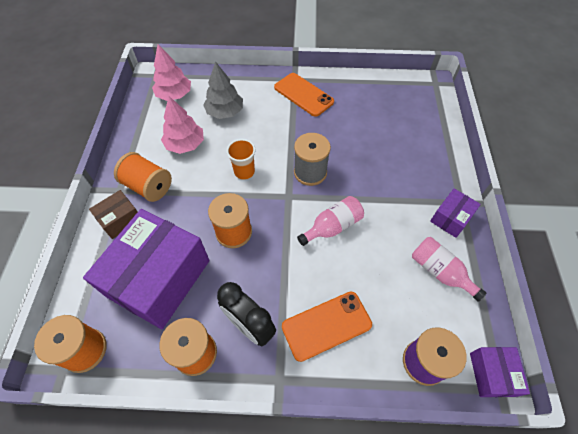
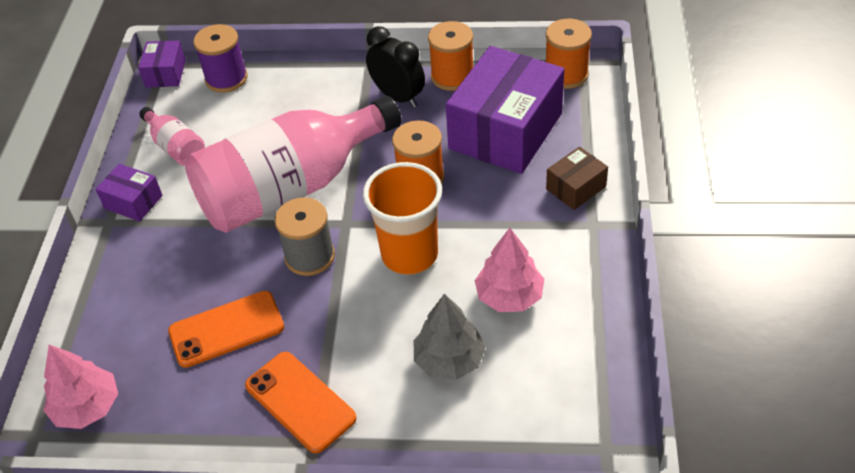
camera: 175 degrees left, 10 degrees down
orange spool [114,152,172,202] -> none
pink tree [152,44,191,101] -> pink tree moved to [43,345,118,429]
orange cup [226,139,255,180] -> orange cup [363,162,442,275], size x1.81
orange phone [282,292,372,362] -> orange phone moved to [168,291,284,368]
pink bottle [297,196,364,246] -> pink bottle [185,96,402,233], size x2.36
purple box [430,188,481,238] -> purple box turned 75 degrees clockwise [96,164,162,222]

